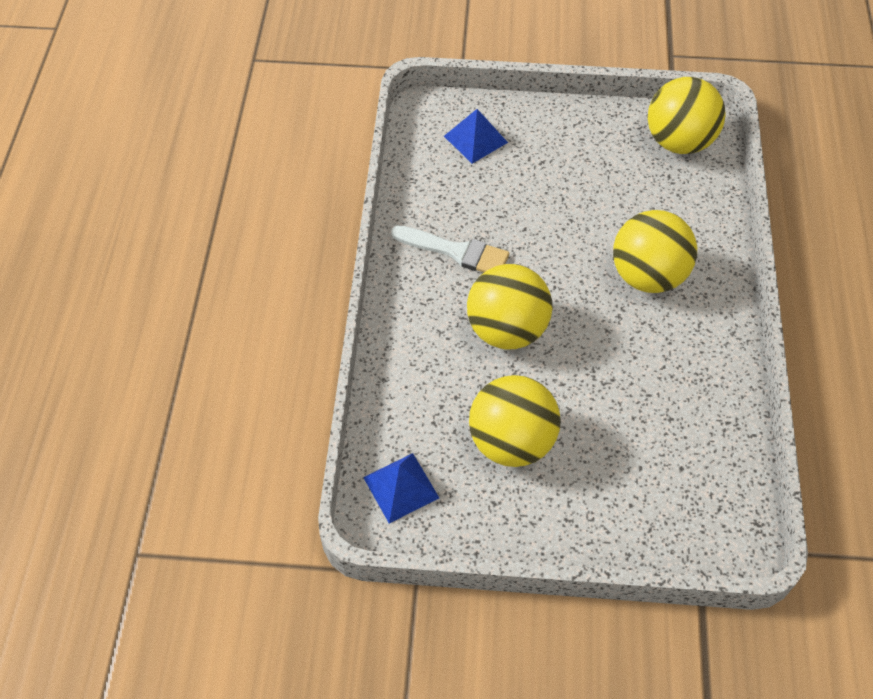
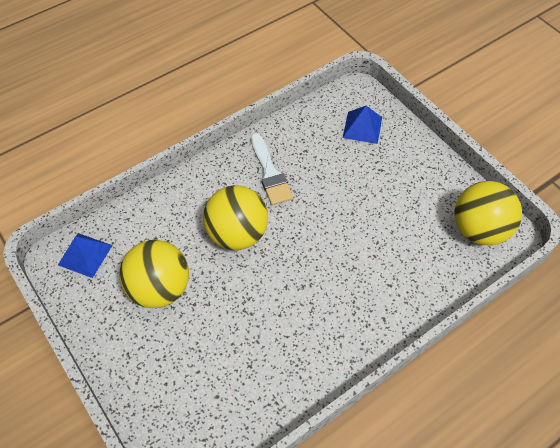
camera: 50 degrees right, 0 degrees up
yellow ball [613,210,697,293] -> none

